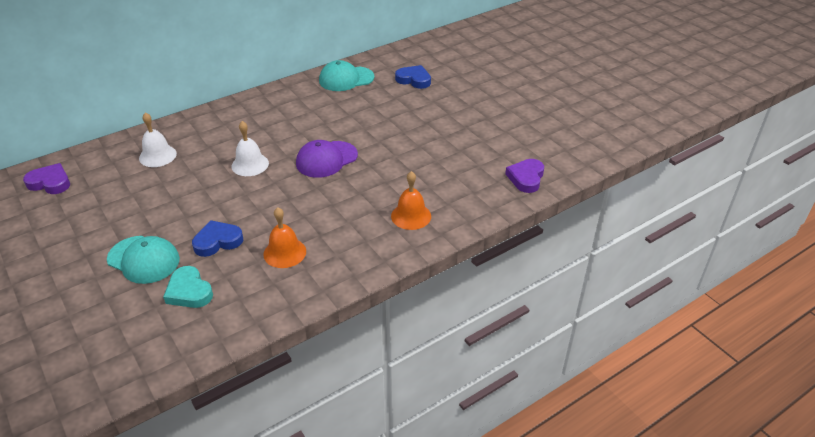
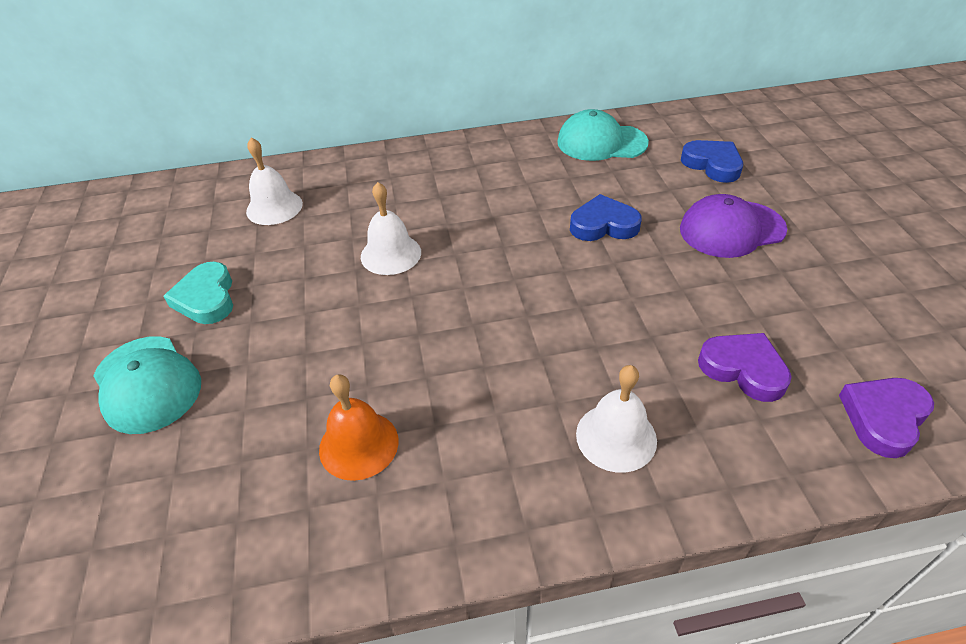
camera: 25 degrees right, 5 degrees up
purple heart [23,163,70,194] -> purple heart moved to [698,333,792,402]
turquoise heart [163,266,213,308] -> turquoise heart moved to [163,262,233,324]
blue heart [192,220,243,257] -> blue heart moved to [570,194,642,241]
purple cap [296,140,358,178] -> purple cap moved to [680,194,787,258]
orange bell [391,171,431,230] -> white bell [576,365,657,473]

